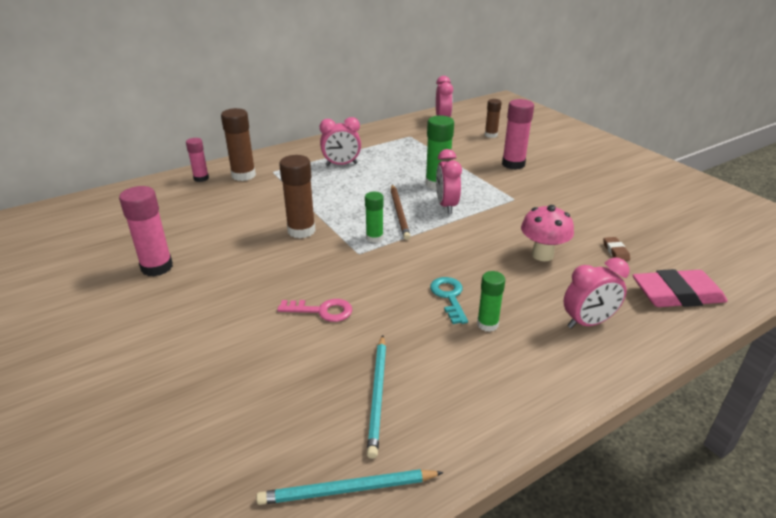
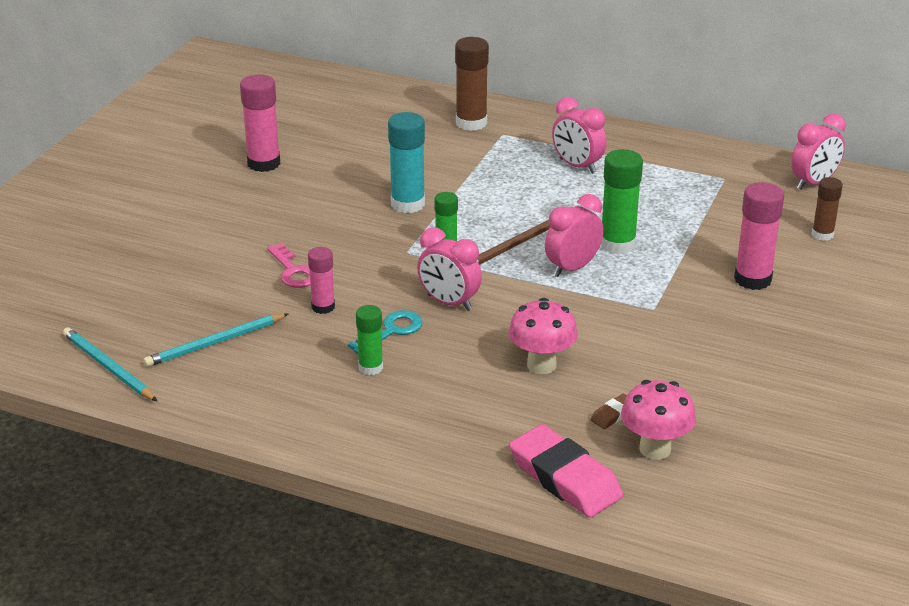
camera: 55 degrees right, 0 degrees up
pink glue stick [186,138,209,182] -> pink glue stick moved to [308,247,335,314]
brown glue stick [279,155,316,238] -> turquoise glue stick [388,112,425,213]
pink clock [563,258,630,329] -> pink clock moved to [417,227,482,311]
none -> pink mushroom [621,380,696,460]

